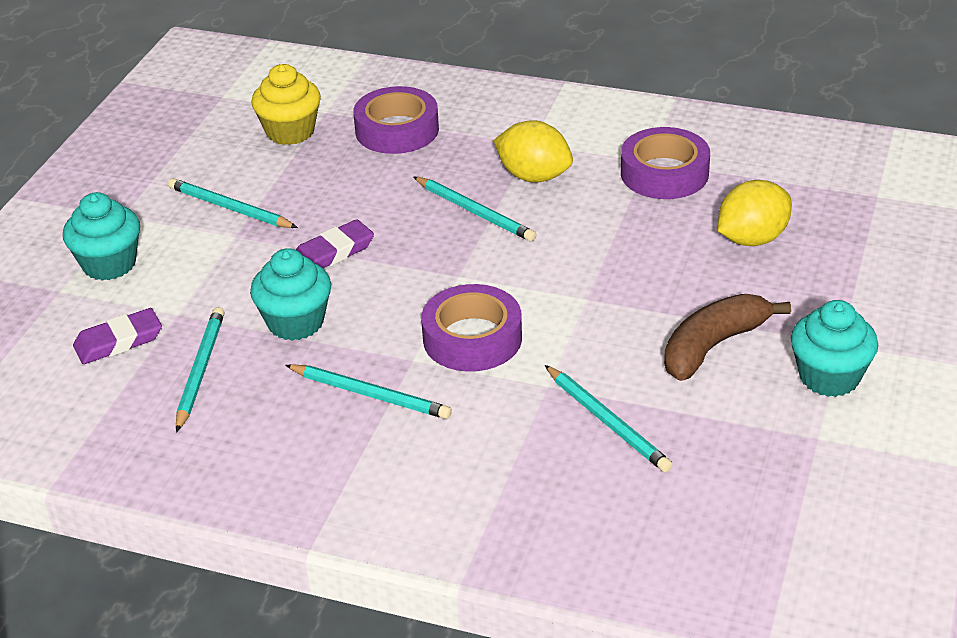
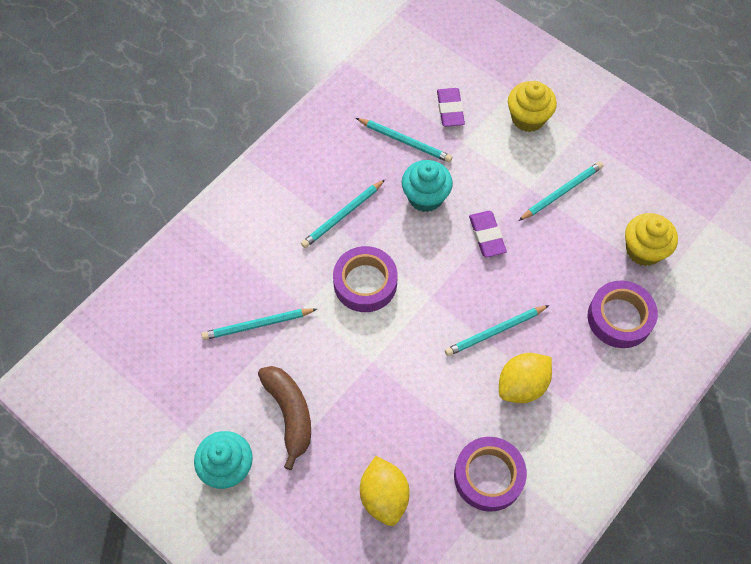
camera: 110 degrees right, 25 degrees up
turquoise cupcake [63,192,140,281] -> yellow cupcake [508,81,557,132]

